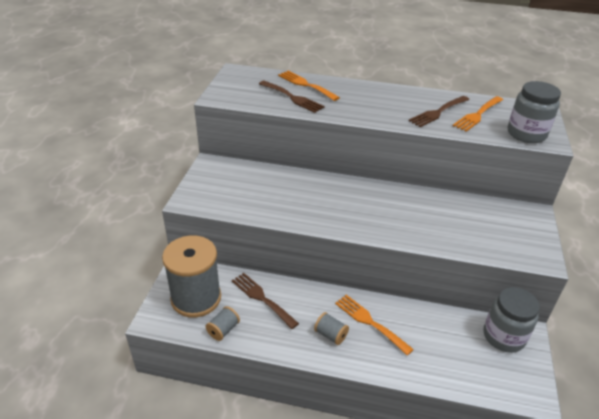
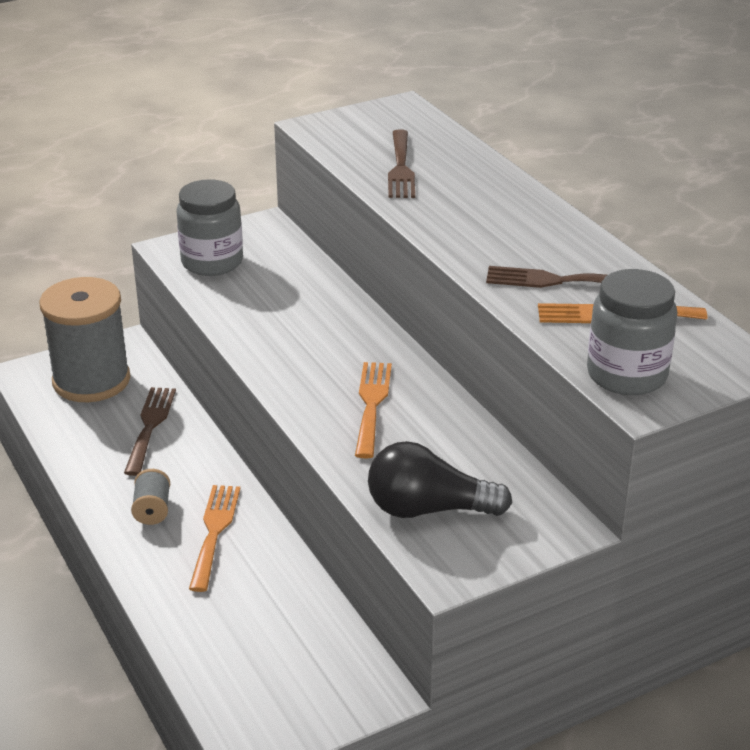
camera: 50 degrees right, 5 degrees down
grey spool [205,306,240,341] -> none
orange fork [278,71,340,101] -> orange fork moved to [355,362,392,458]
grey jar [484,287,540,353] -> grey jar moved to [176,179,243,276]
none -> black light bulb [368,441,512,518]

